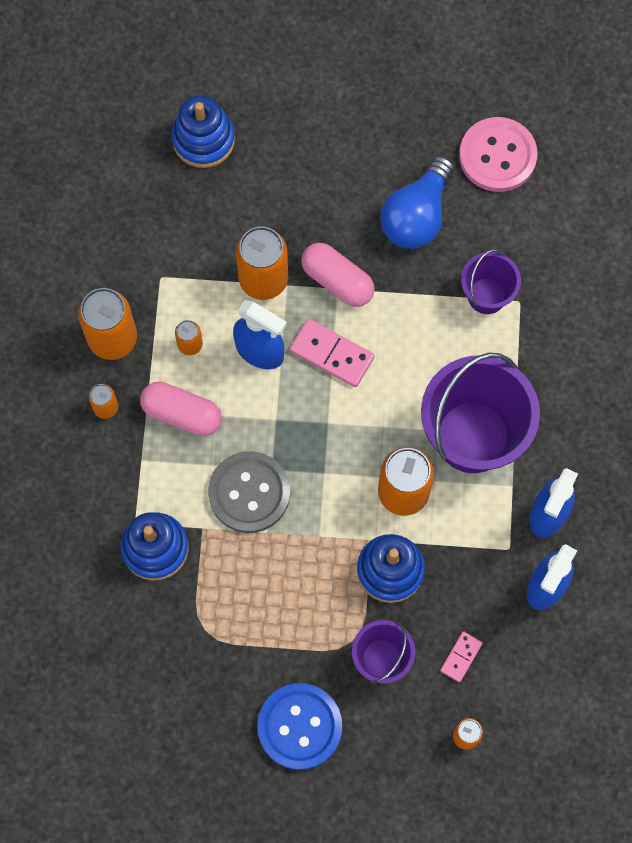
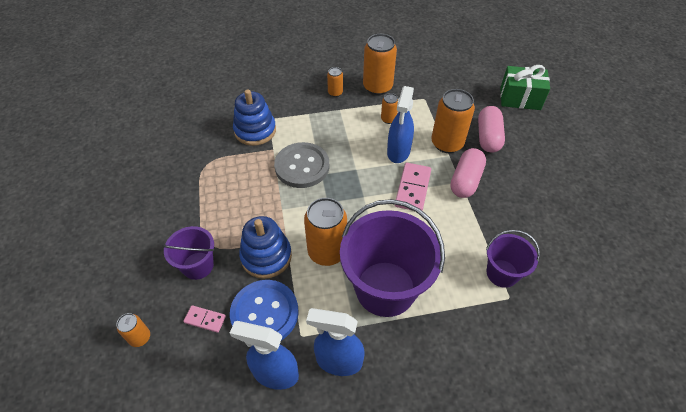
camera: 75 degrees right, 20 degrees down
pink capsule [140,382,222,436] -> pink capsule moved to [478,106,505,153]
blue stacking toy [171,95,235,168] -> green gift [500,65,550,110]
blue button [257,683,342,770] -> blue button moved to [230,280,298,340]
blue light bulb [380,156,454,249] -> none
pink button [459,117,538,192] -> none

